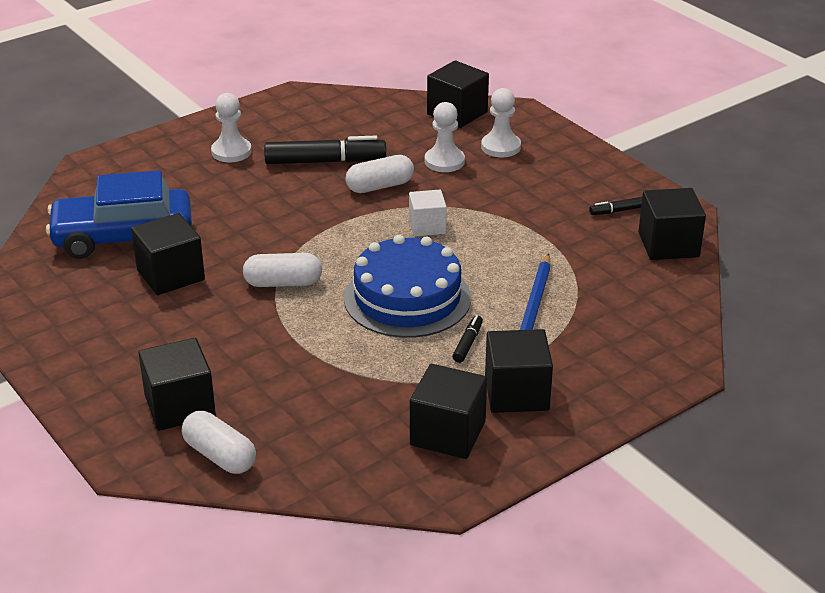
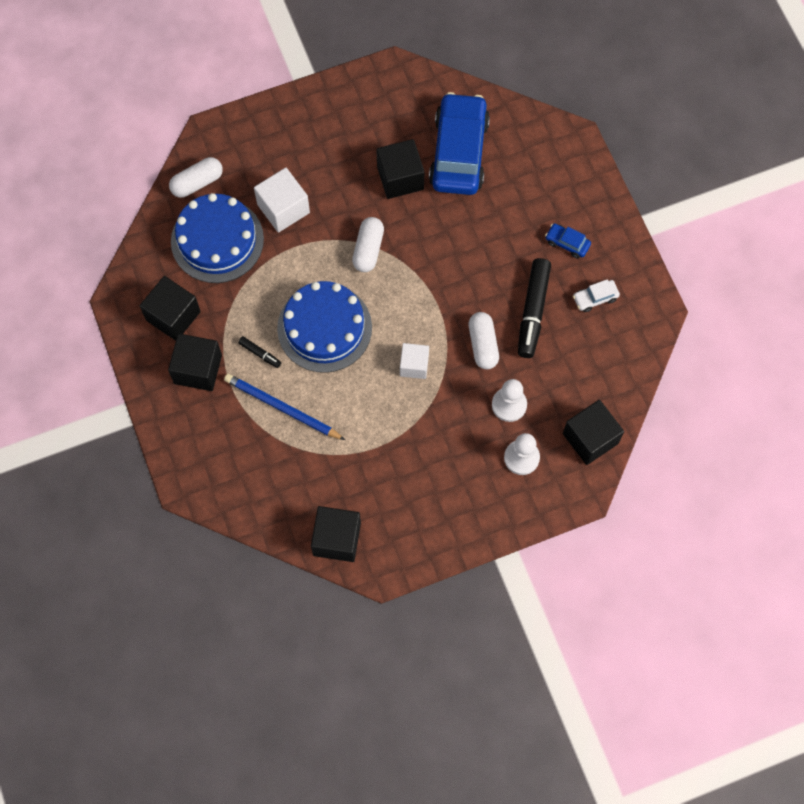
camera: 105 degrees right, 35 degrees up
black cube [138,338,216,431] -> none
white pawn [211,93,252,162] -> blue car [545,223,591,258]
black marker [589,197,642,215] -> none
none -> blue cake [171,193,264,283]
none -> white cube [254,168,310,233]
none -> white car [573,279,620,312]

